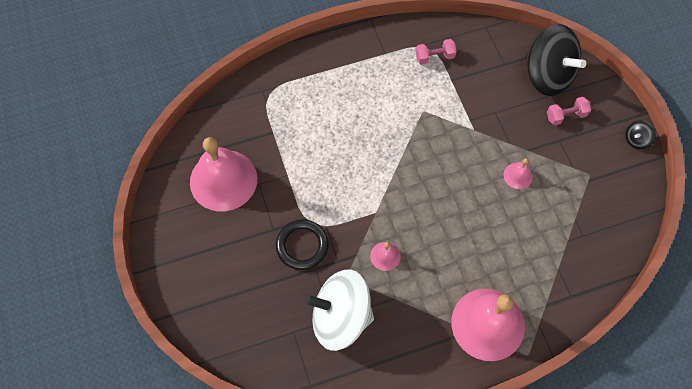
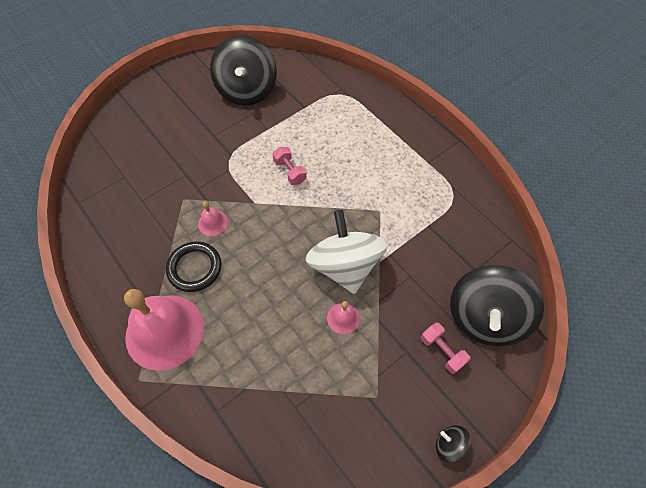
camera: 70 degrees right, 5 degrees down
pink bell [190,137,257,212] -> black spinning top [210,35,277,106]
black ring [276,220,329,270] -> black ring moved to [166,241,221,292]
white spinning top [305,269,374,351] -> white spinning top moved to [306,210,387,294]
pink dumbbell [416,39,456,65] -> pink dumbbell moved to [273,147,307,185]

